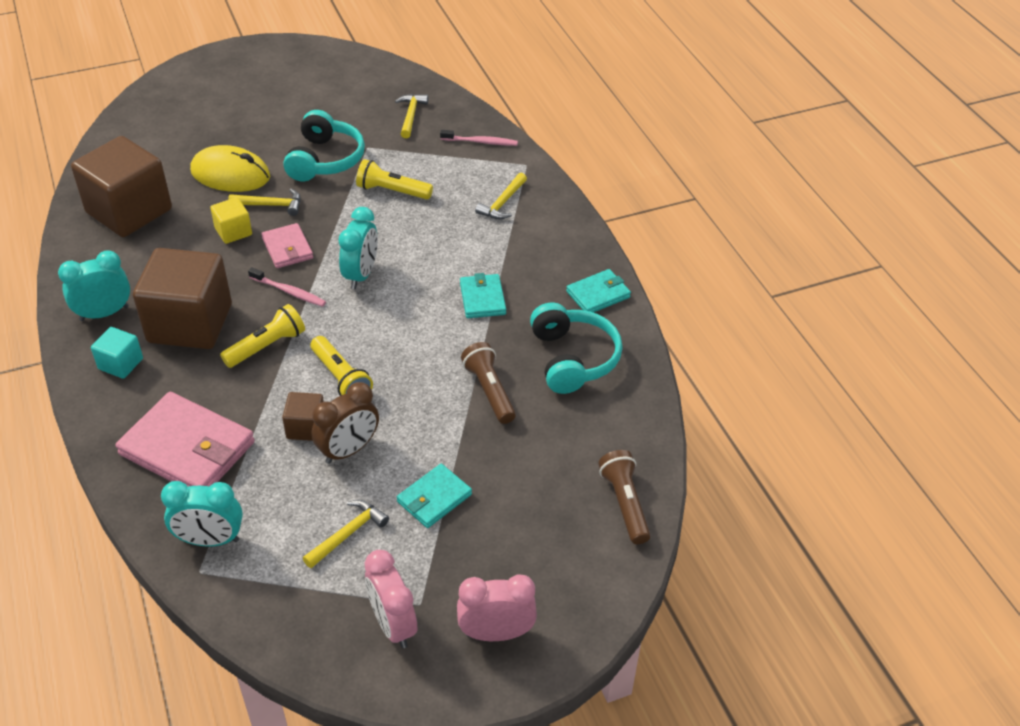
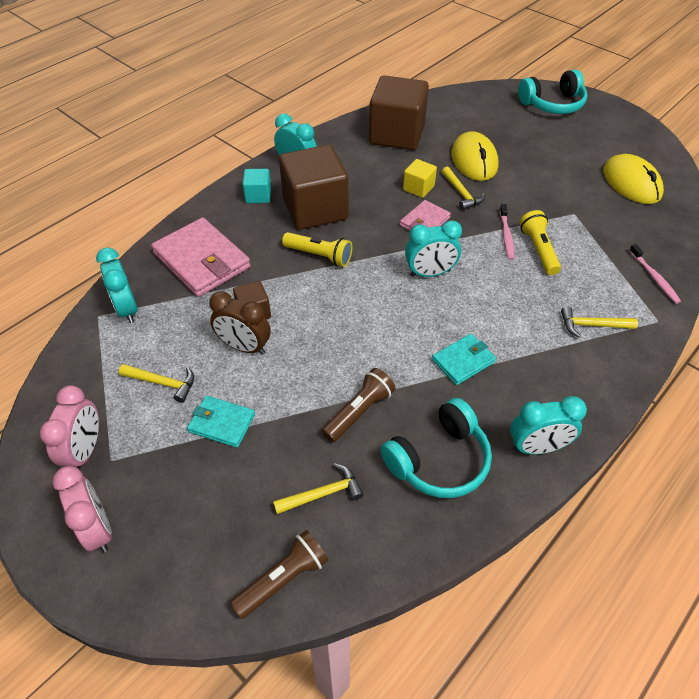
camera: 65 degrees right, 5 degrees up
pink wallet [115,392,255,487] -> pink wallet turned 45 degrees counterclockwise [151,217,251,297]
pink toothbrush [248,267,326,307] -> pink toothbrush moved to [500,204,514,260]
turquoise headphones [283,110,365,181] -> turquoise headphones moved to [518,69,588,114]
yellow flashlight [310,336,373,396] -> none
pink clock [365,550,417,648] -> pink clock turned 150 degrees clockwise [40,385,99,469]
yellow hammer [395,94,428,138] -> yellow hammer moved to [273,463,364,514]
turquoise wallet [566,269,631,313] -> turquoise clock [510,396,587,455]
none -> yellow mouse [603,154,664,204]

